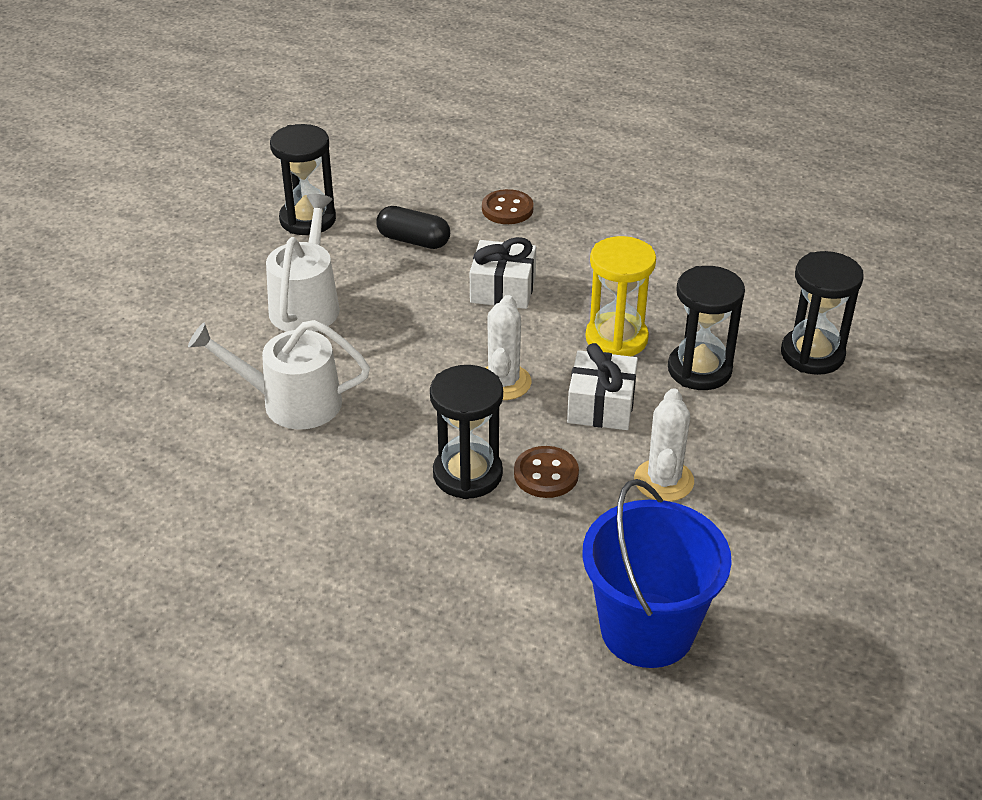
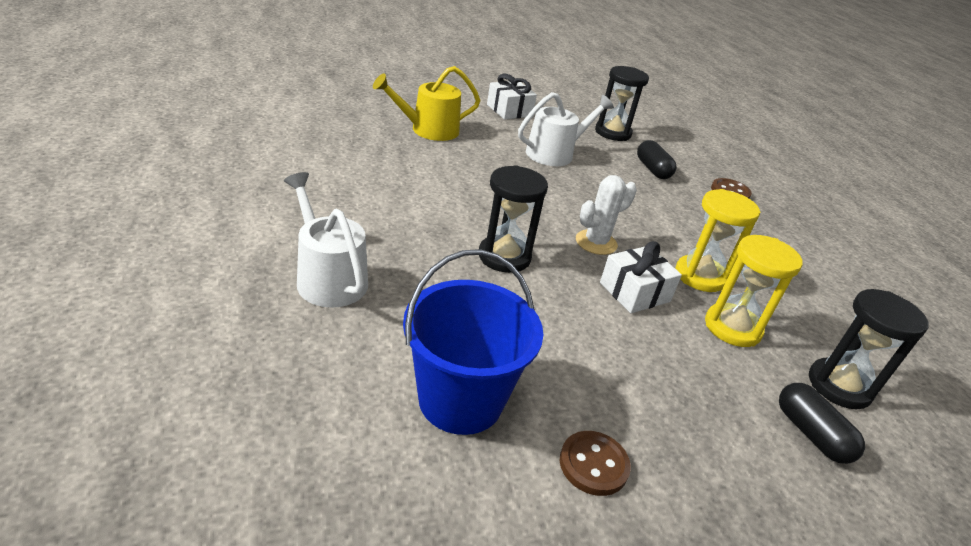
camera: 45 degrees right, 5 degrees down
white watering can [188,320,370,429] -> white watering can moved to [284,172,368,308]
white gift [470,237,536,309] -> white gift moved to [487,74,537,120]
brown button [514,446,579,498] -> brown button moved to [560,431,631,496]
white cactus [634,388,694,502] -> none
black hourglass [668,266,745,390] -> yellow hourglass [705,235,803,347]
none -> yellow watering can [373,66,481,141]
none -> black capsule [779,383,865,464]

